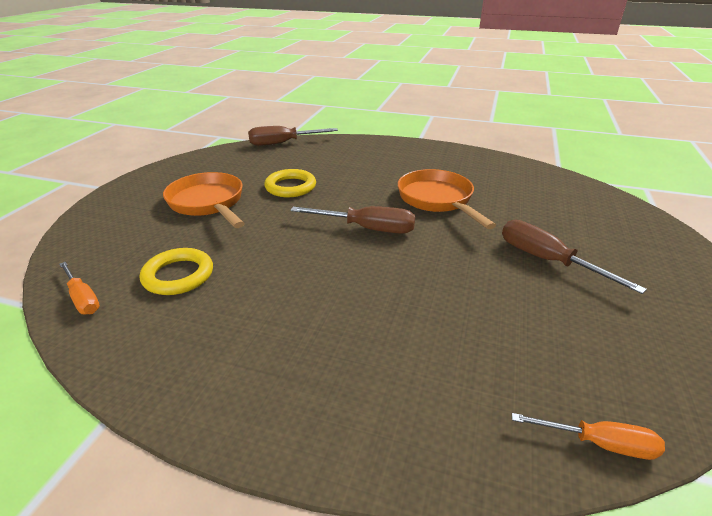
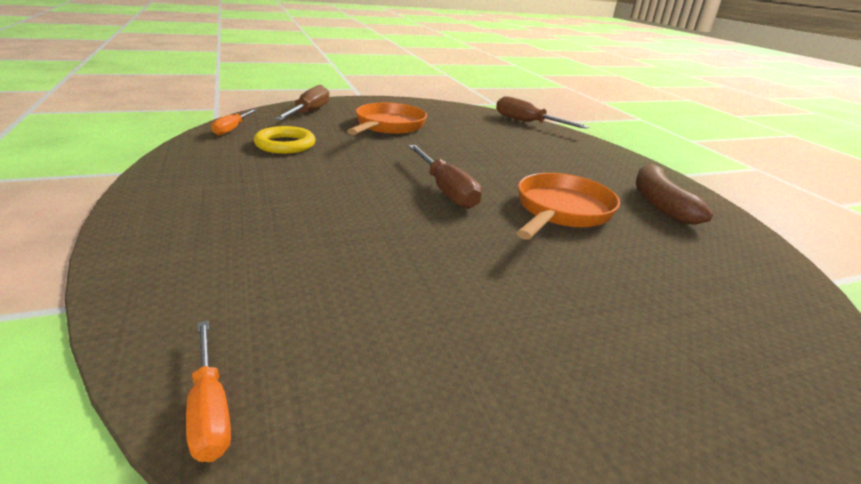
camera: 50 degrees right, 5 degrees down
yellow ring [264,169,316,197] -> none
brown screwdriver [502,220,647,294] -> brown screwdriver moved to [274,85,330,120]
none -> brown banana [636,164,713,225]

